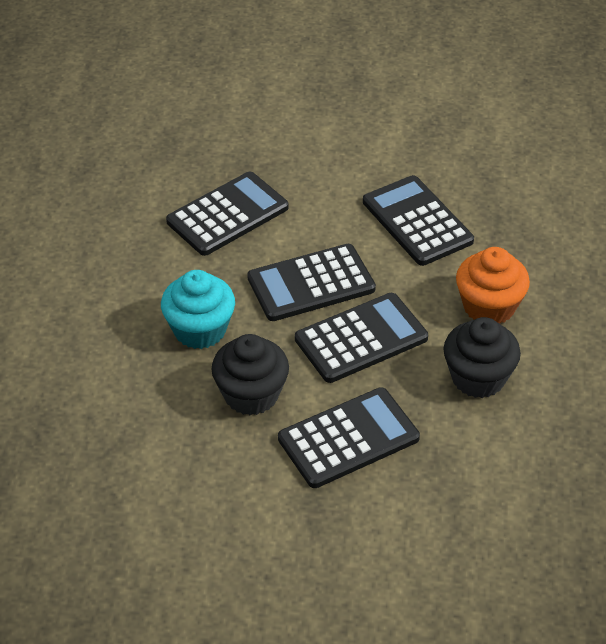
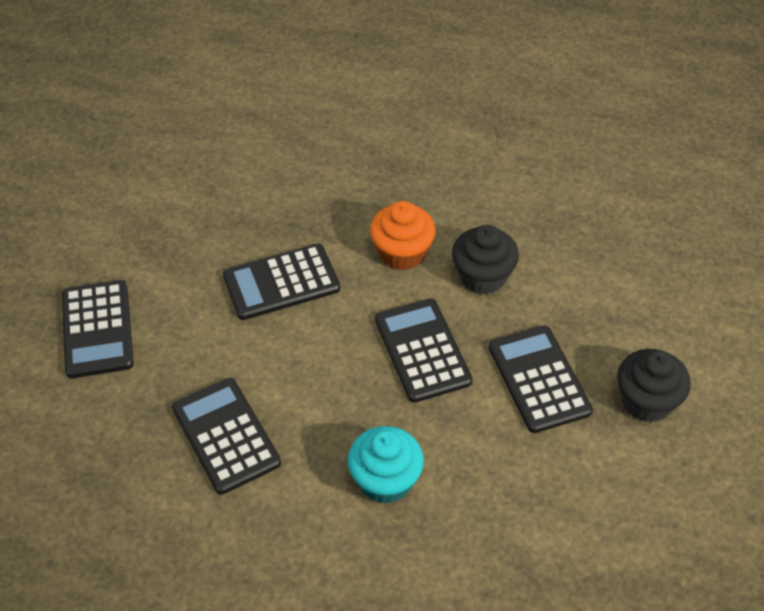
camera: 80 degrees left, 5 degrees up
black cupcake [211,334,289,415] -> black cupcake moved to [617,349,691,422]
black calculator [247,244,376,321] -> black calculator moved to [62,280,134,378]

